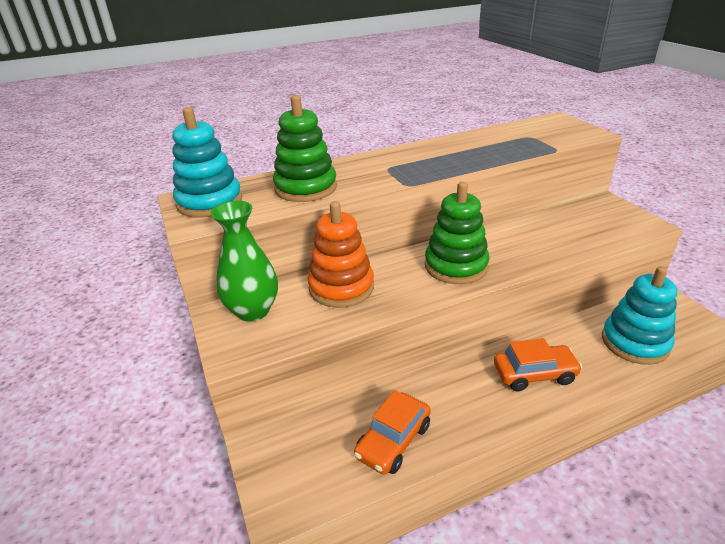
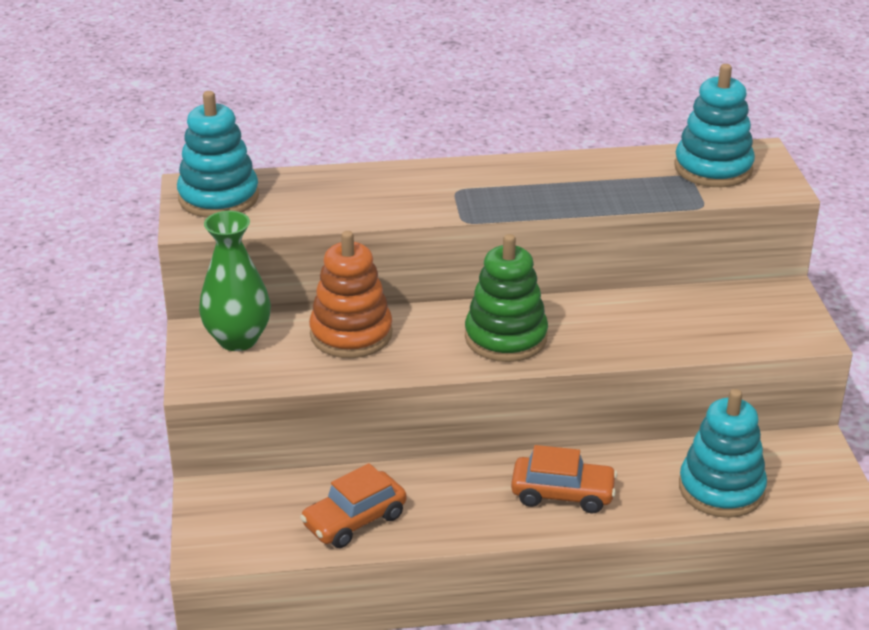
camera: 15 degrees right, 0 degrees up
green stacking toy [273,95,337,202] -> none
none -> turquoise stacking toy [674,64,755,187]

